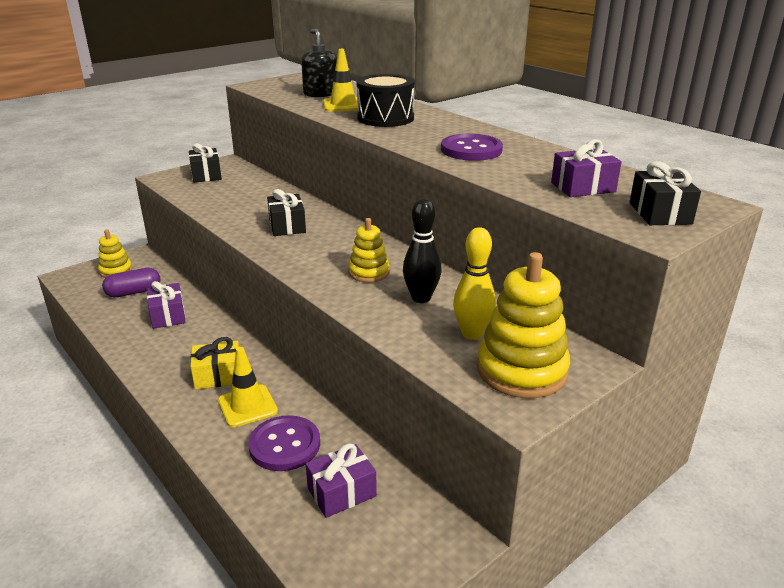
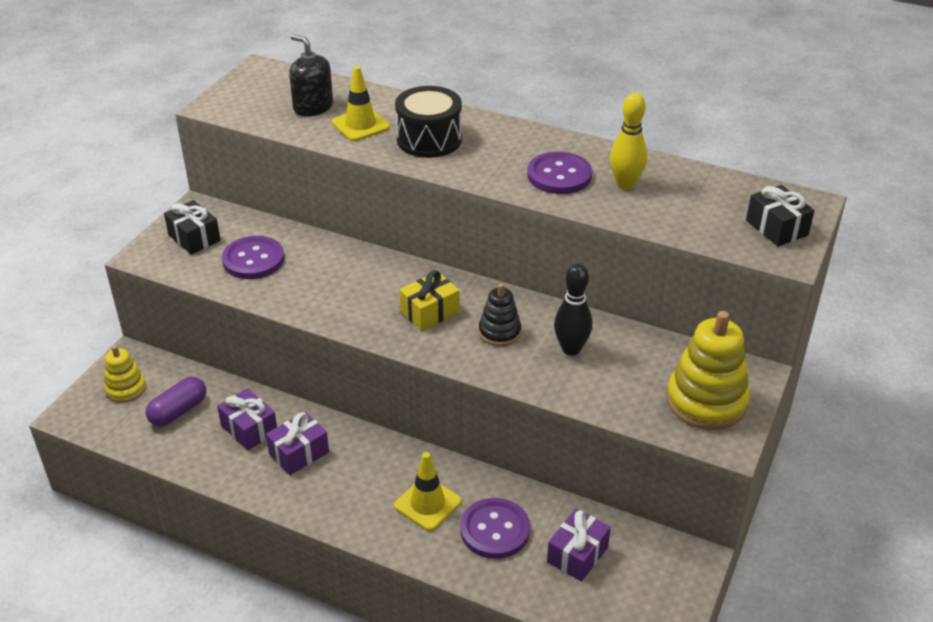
camera: 25 degrees left, 10 degrees up
yellow gift [190,337,239,390] -> yellow gift moved to [399,270,460,331]
black gift [267,189,306,236] -> none
yellow stacking toy [349,218,389,282] -> black stacking toy [479,283,521,346]
yellow bowling pin [453,227,496,340] -> yellow bowling pin moved to [610,92,647,190]
purple gift [551,139,622,197] -> purple gift moved to [266,412,329,475]
none -> purple button [222,236,284,279]

